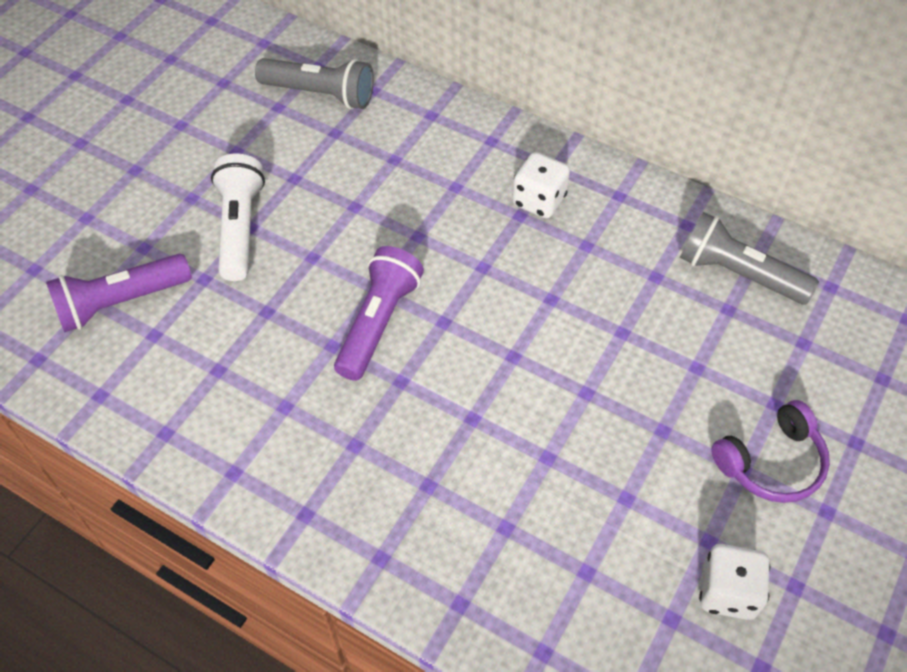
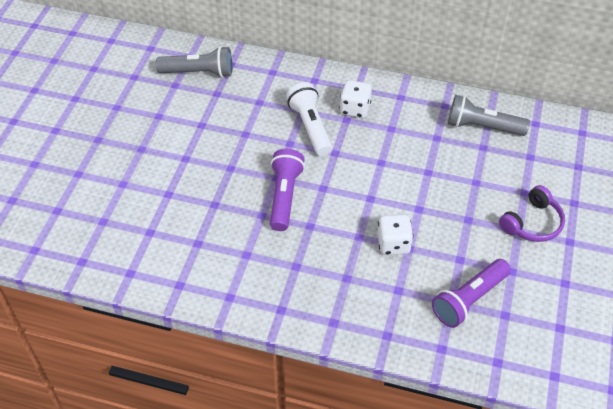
camera: 15 degrees left, 5 degrees down
purple flashlight [46,254,192,332] -> purple flashlight moved to [432,259,511,328]
white flashlight [211,154,265,281] -> white flashlight moved to [286,82,332,156]
white dice [699,544,770,620] -> white dice moved to [378,214,413,255]

